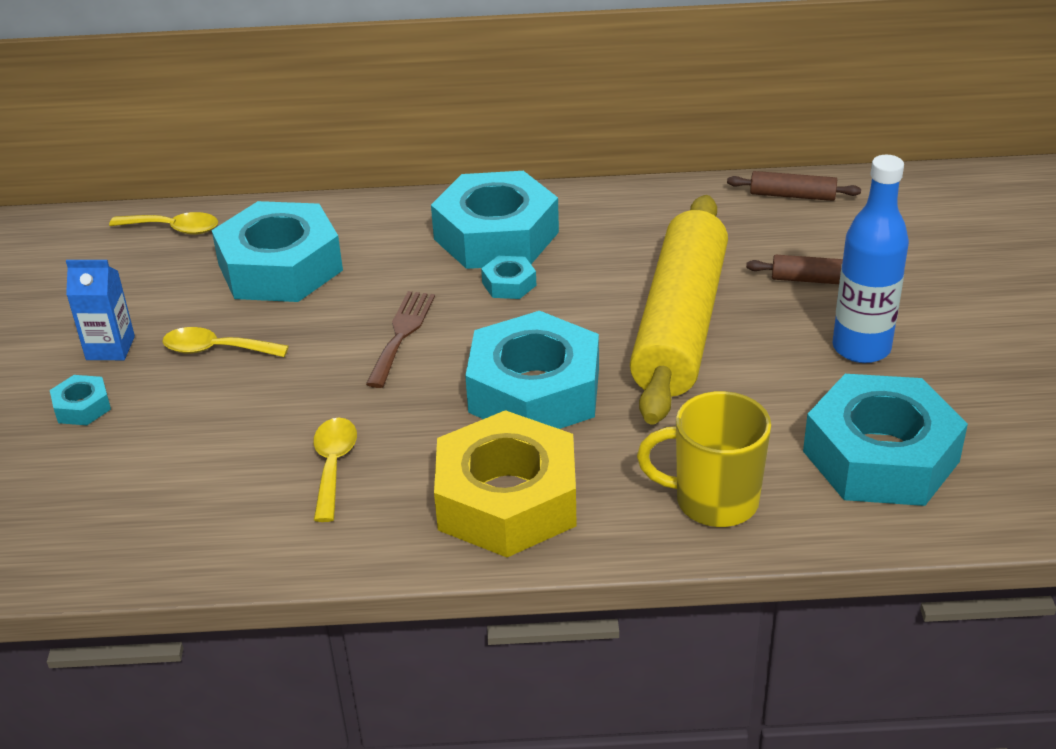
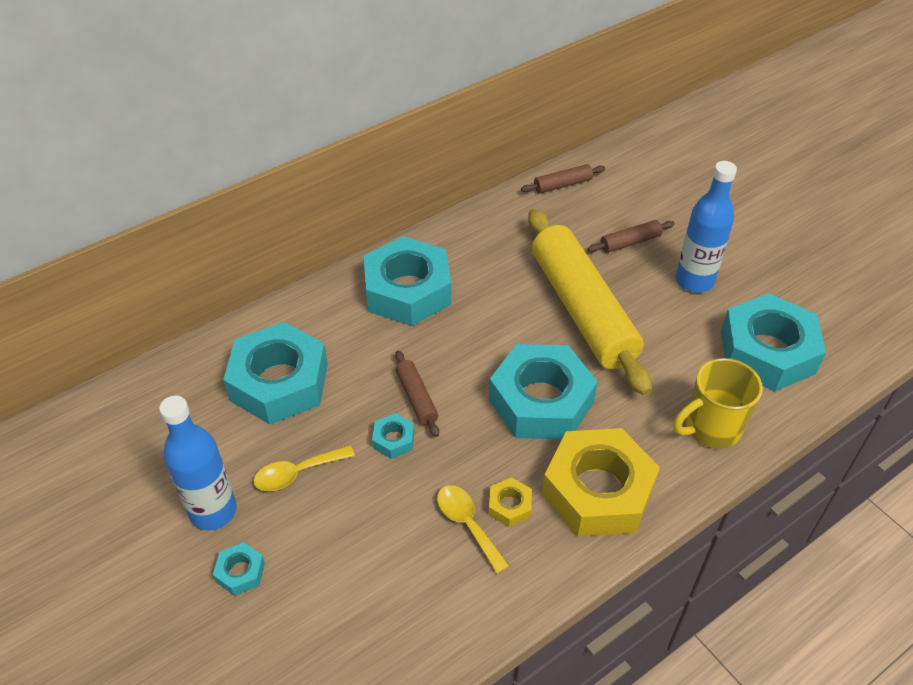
camera: 35 degrees left, 10 degrees up
blue carton [66,260,135,360] -> blue bottle [159,396,237,530]
yellow spoon [109,212,218,235] -> none
brown fork [366,291,435,388] -> brown rolling pin [395,350,439,437]
turquoise nut [481,256,536,299] -> turquoise nut moved to [372,413,414,459]
none -> yellow nut [489,477,532,527]

